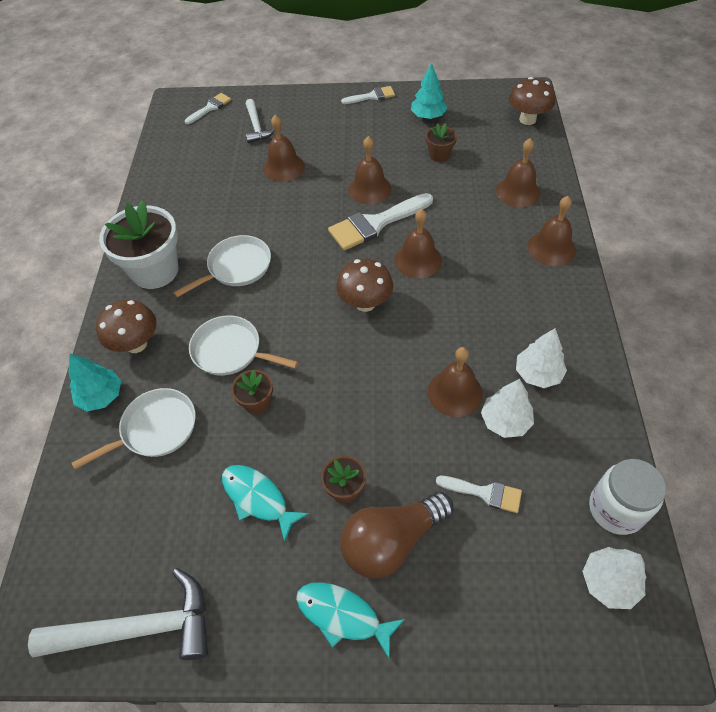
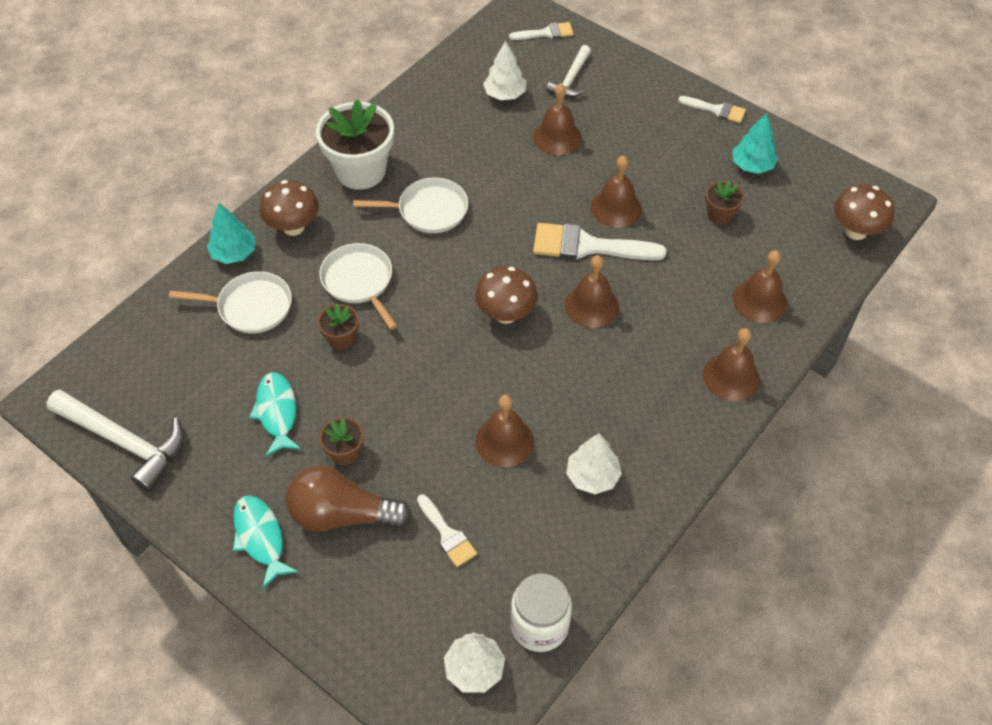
camera: 35 degrees right, 0 degrees up
white tree [481,379,534,438] -> white tree moved to [483,40,526,100]

